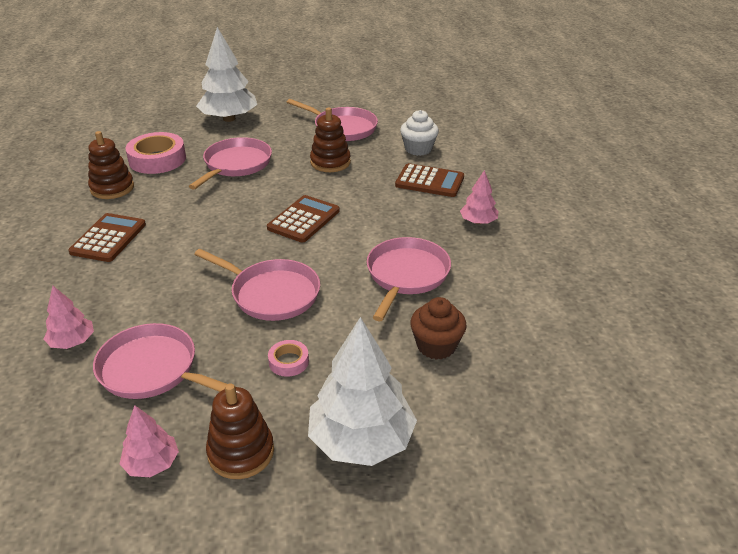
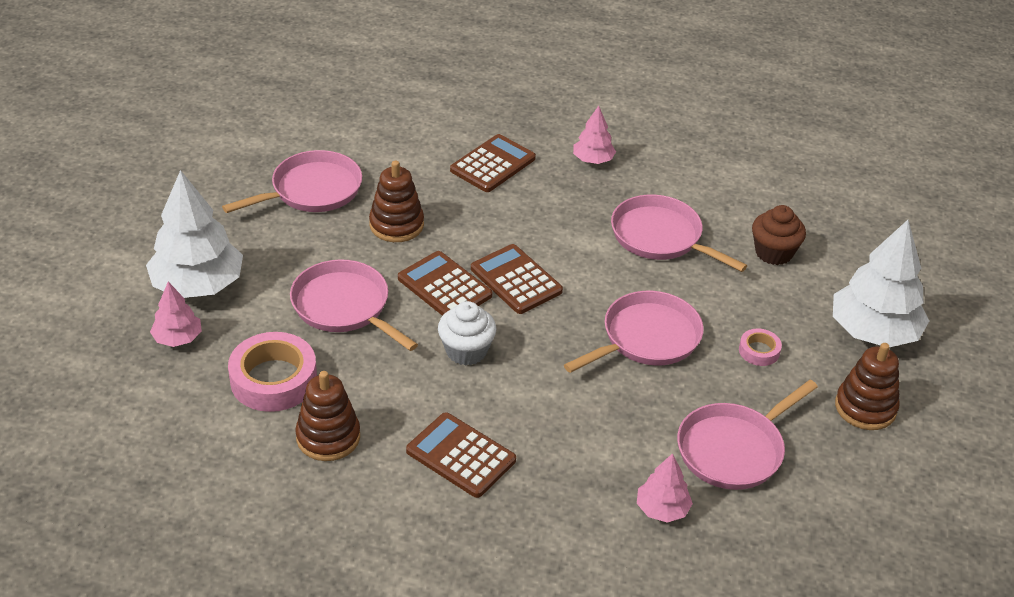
camera: 70 degrees left, 5 degrees up
pink tree [120,405,179,477] -> pink tree moved to [150,282,202,347]
white cupcake [400,110,439,156] -> white cupcake moved to [438,301,496,366]
none -> brown calculator [398,251,492,316]

